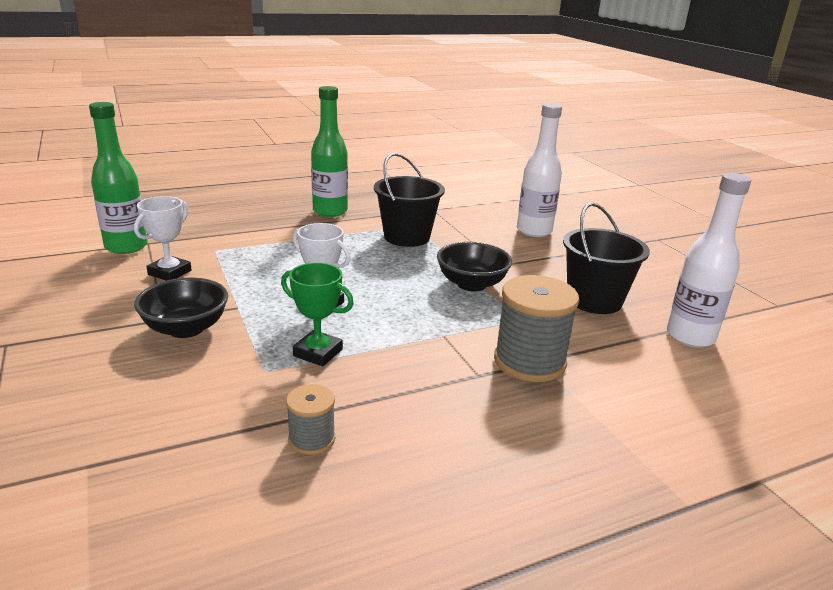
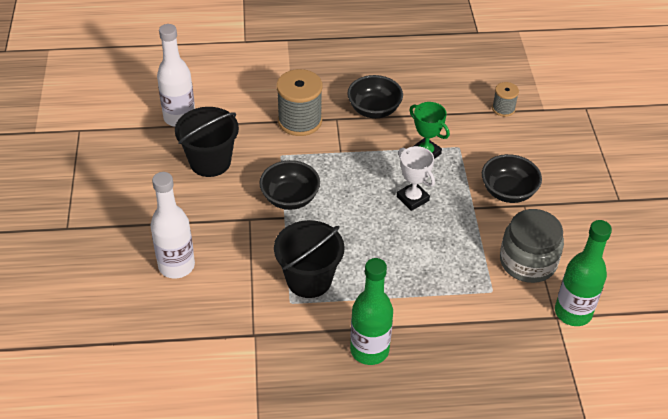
camera: 160 degrees left, 20 degrees up
white trophy [134,196,192,281] -> grey jar [500,209,564,283]
grey spool [286,384,335,455] -> grey spool moved to [492,82,519,117]
none -> black bowl [347,75,403,118]

